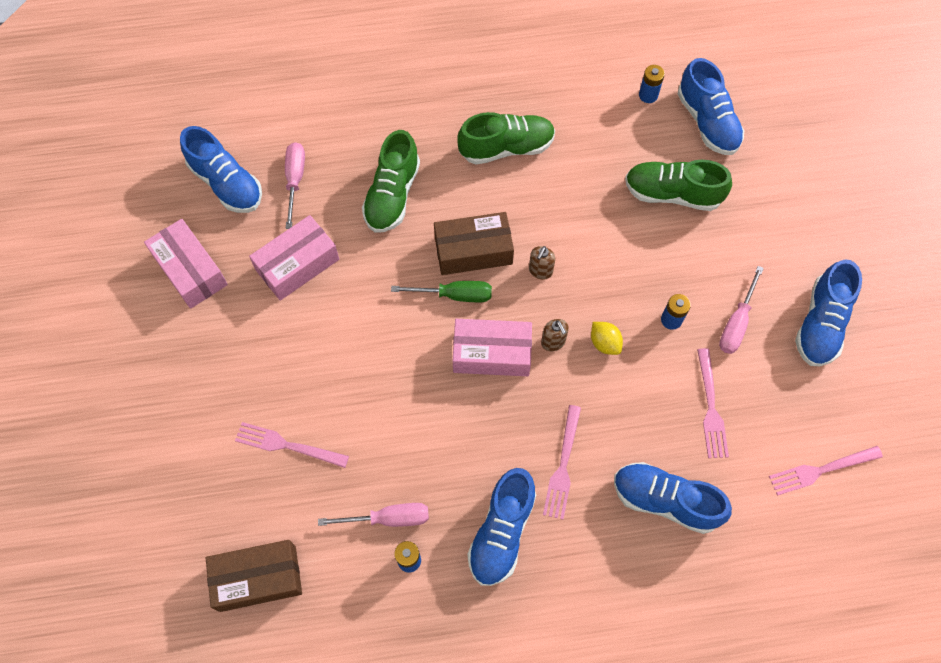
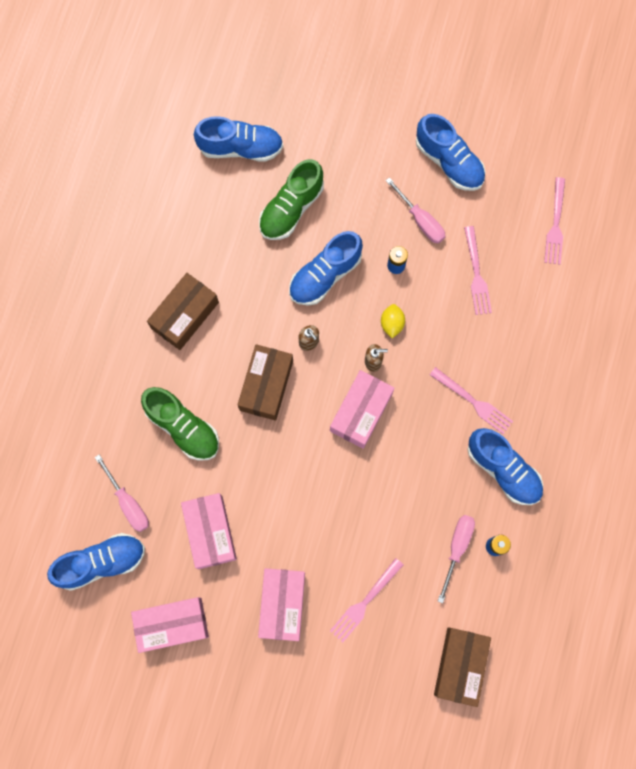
camera: 65 degrees left, 10 degrees up
pink screwdriver [285,142,305,229] -> pink screwdriver turned 150 degrees counterclockwise [95,455,149,532]
green screwdriver [391,281,492,302] -> none
green shoe [457,112,555,165] -> brown box [147,273,219,350]
yellow lemon [591,322,623,355] -> yellow lemon turned 75 degrees counterclockwise [381,304,405,338]
blue shoe [614,462,732,534] -> blue shoe moved to [289,231,363,306]
blue battery [639,65,665,103] -> none
pink fork [697,348,729,458] -> pink fork turned 60 degrees clockwise [464,226,492,315]
none -> pink box [258,568,305,641]

